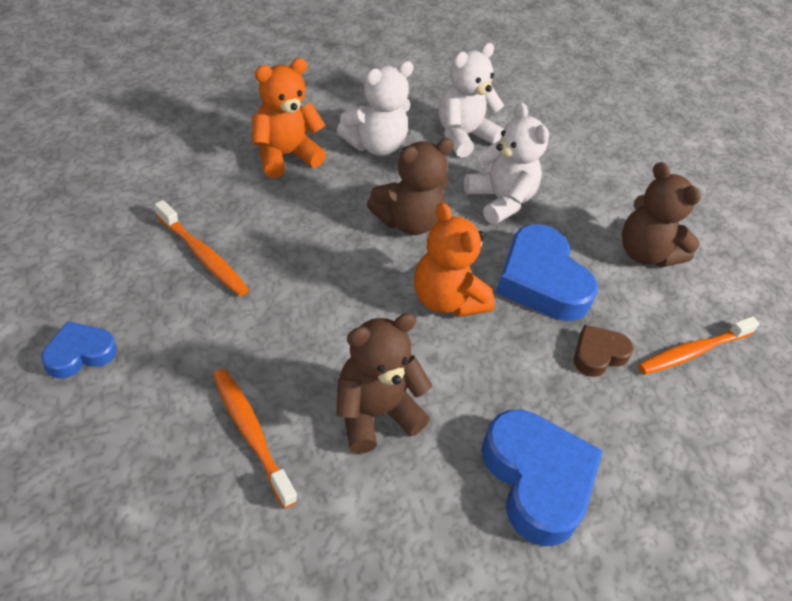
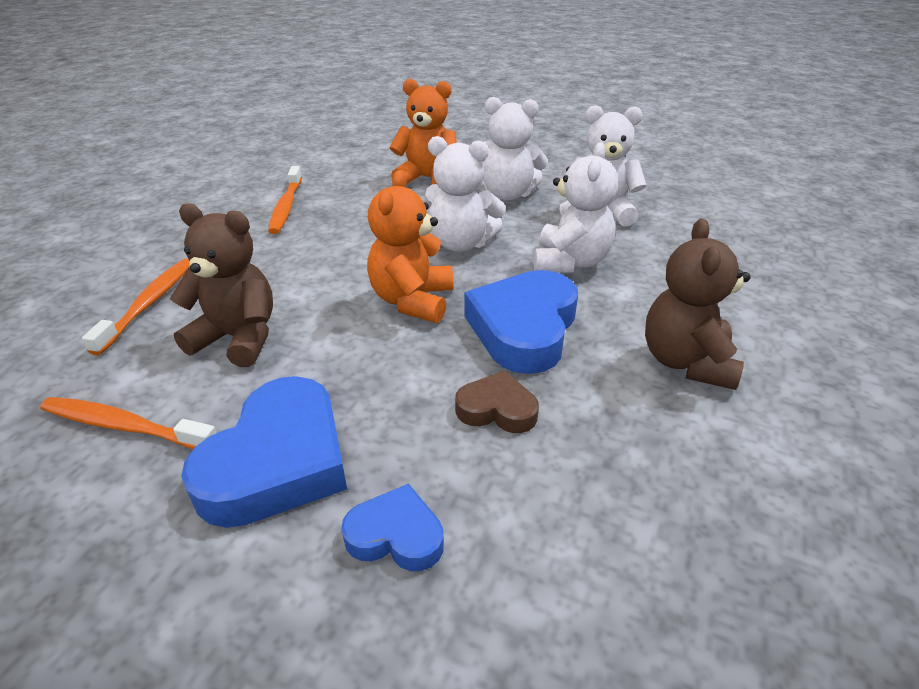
camera: 50 degrees right, 10 degrees down
blue heart [41,321,117,379] -> blue heart moved to [341,483,444,571]
brown teddy bear [367,138,454,235] -> white teddy bear [424,136,506,252]
orange toothbrush [638,316,760,375] -> orange toothbrush moved to [40,397,216,450]

